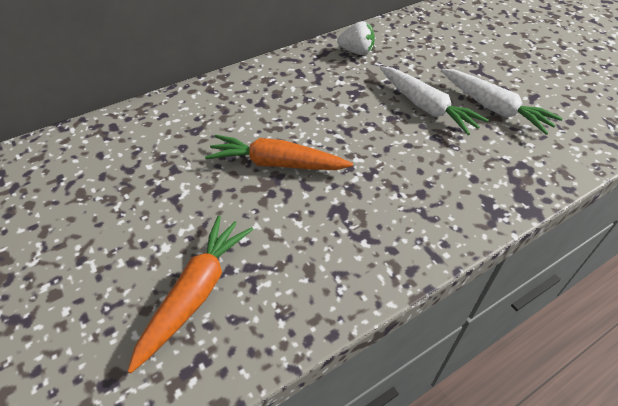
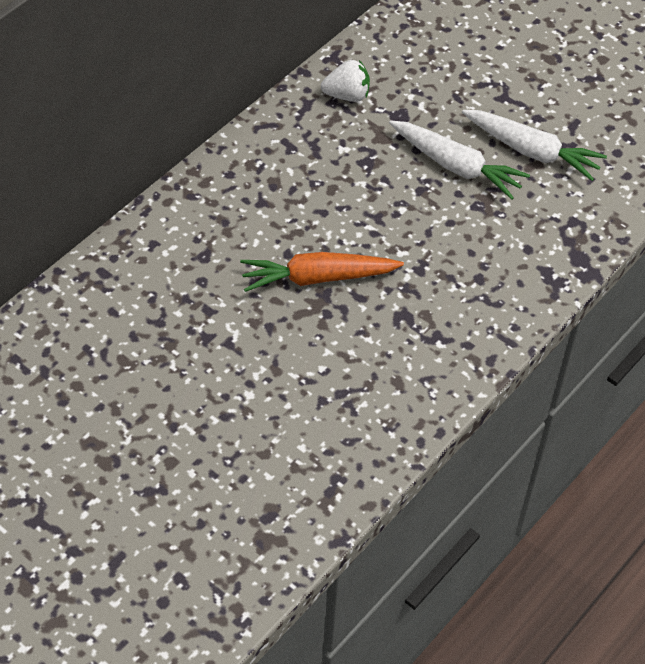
camera: 20 degrees left, 5 degrees up
orange carrot [128,215,253,373] -> none

